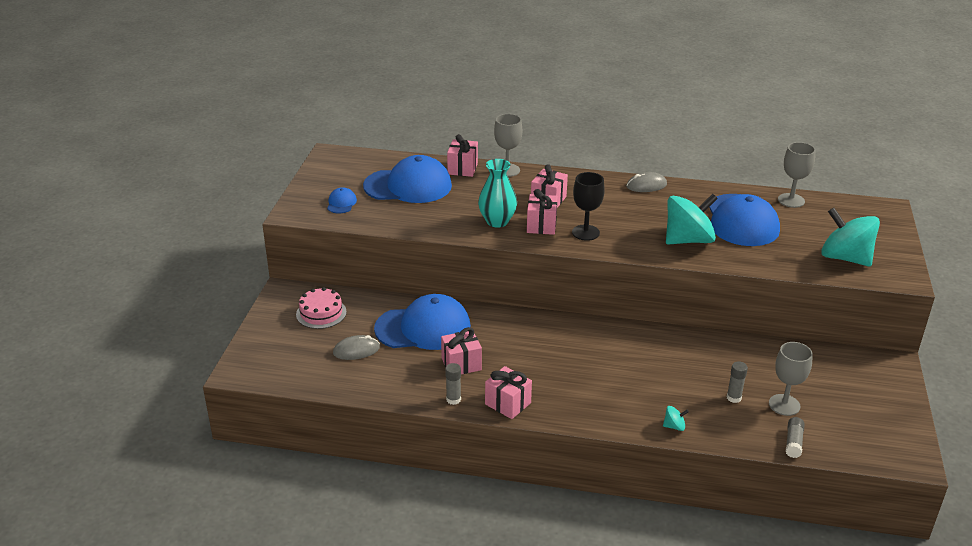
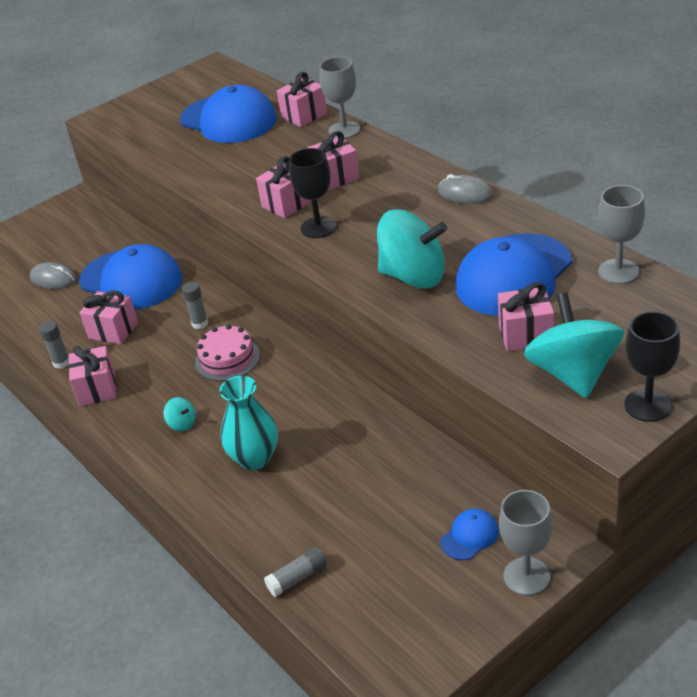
camera: 45 degrees right, 5 degrees up
pink cake [296,287,347,329] -> pink cake moved to [195,324,260,381]
blue cap [327,187,357,213] -> blue cap moved to [440,509,499,560]
turquoise vase [478,159,517,228] -> turquoise vase moved to [219,376,278,470]
turquoise spinning top [663,406,689,431] -> turquoise spinning top moved to [164,397,196,431]
grey glue stick [727,361,748,403] -> grey glue stick moved to [182,281,208,329]
grey goblet [769,342,813,416] -> grey goblet moved to [499,490,553,596]
none -> pink gift [498,282,554,351]
none -> black goblet [624,311,680,422]

